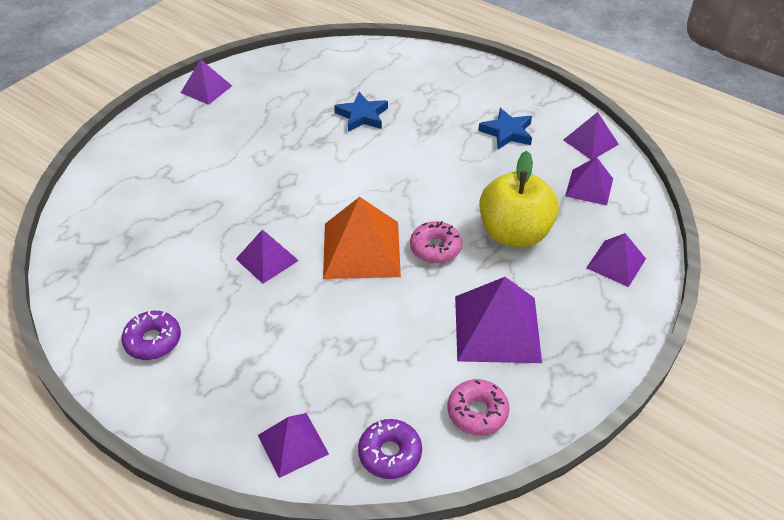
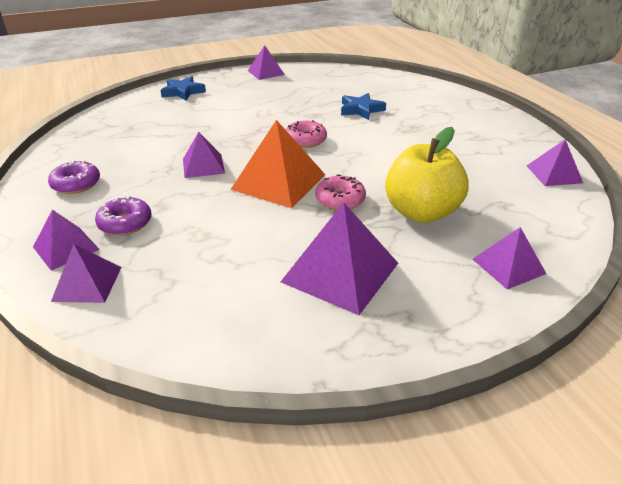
camera: 30 degrees right, 10 degrees down
purple donut [358,419,422,479] -> purple donut moved to [95,196,151,235]
pink donut [447,379,509,435] -> pink donut moved to [286,120,327,148]
blue star [478,108,532,150] -> blue star moved to [160,76,206,101]
purple pyramid [565,157,613,205] -> purple pyramid moved to [33,210,100,271]

